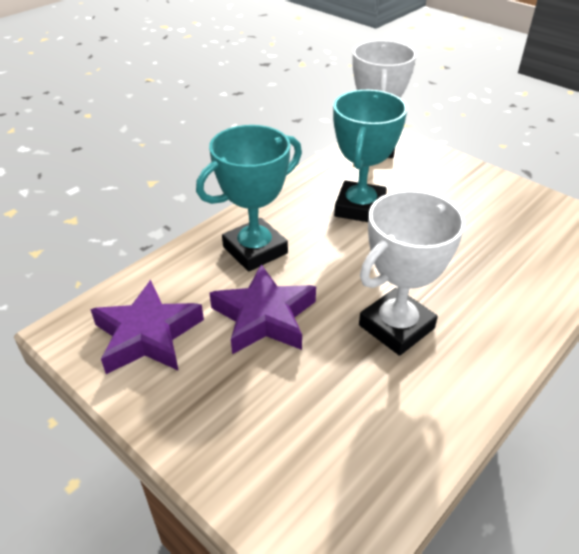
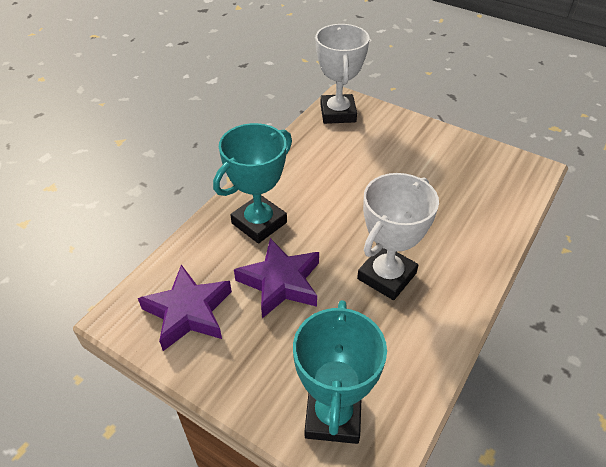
camera: 10 degrees left, 5 degrees up
turquoise trophy [333,90,407,222] -> turquoise trophy moved to [293,300,387,444]

